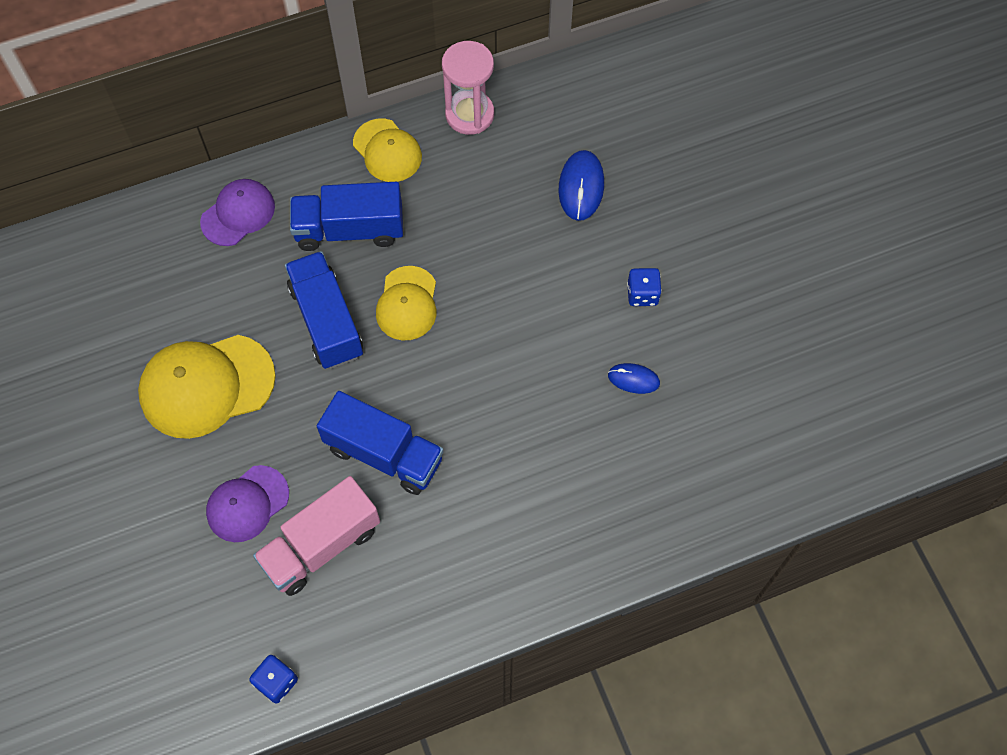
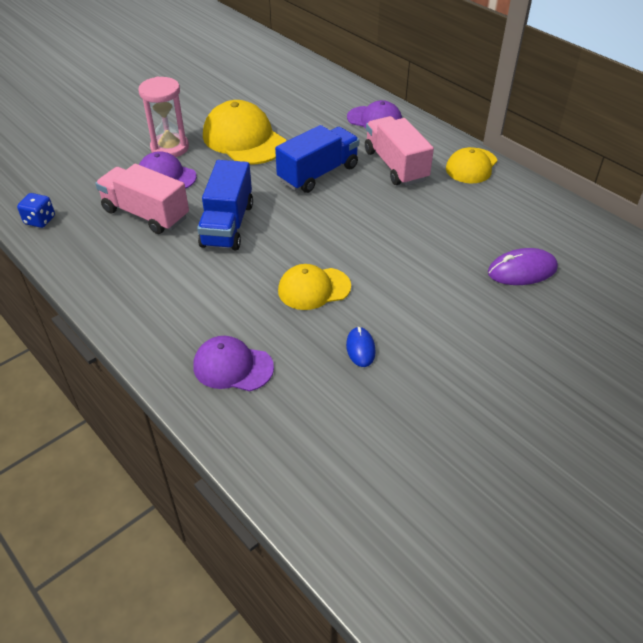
camera: 70 degrees right, 20 degrees down
blue truck [290,182,403,251] -> pink truck [365,116,434,186]
yellow cap [376,266,436,340] -> yellow cap moved to [278,264,351,310]
pink hourglass [442,41,494,135] -> pink hourglass moved to [138,77,189,157]
blue mouse [559,150,604,221] -> purple mouse [488,248,558,285]
blue dice [627,268,662,306] -> none
none -> purple cap [194,336,274,391]

